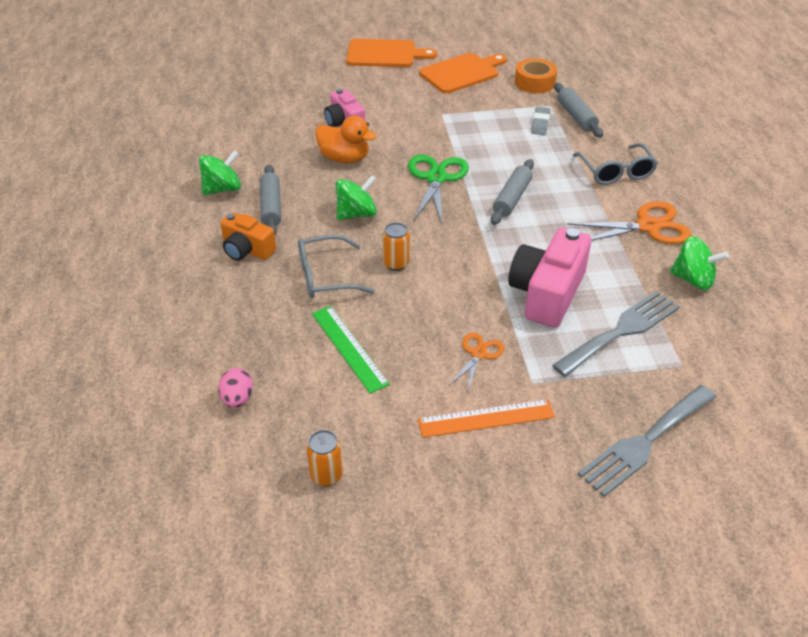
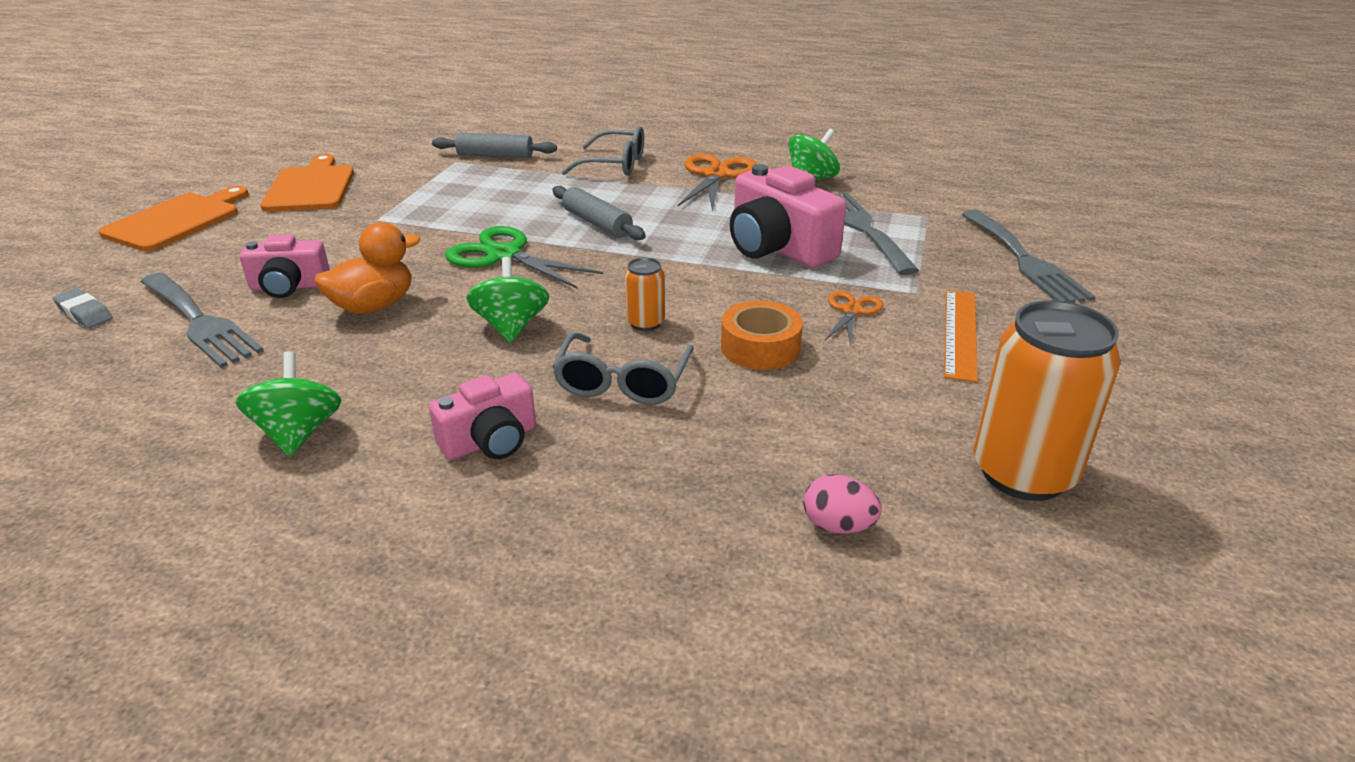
camera: 65 degrees left, 10 degrees down
orange camera [220,212,276,261] -> pink camera [429,373,536,460]
grey rolling pin [260,165,281,235] -> none
orange can [306,430,343,486] -> orange can [974,300,1120,501], size x2.12
green ruler [312,306,390,393] -> none
orange scissors [450,333,504,393] -> orange scissors turned 60 degrees clockwise [825,291,883,346]
orange tape [515,58,557,93] -> orange tape moved to [721,301,803,370]
grey eraser [531,107,550,135] -> grey eraser moved to [53,288,113,328]
none -> grey fork [140,272,264,368]

